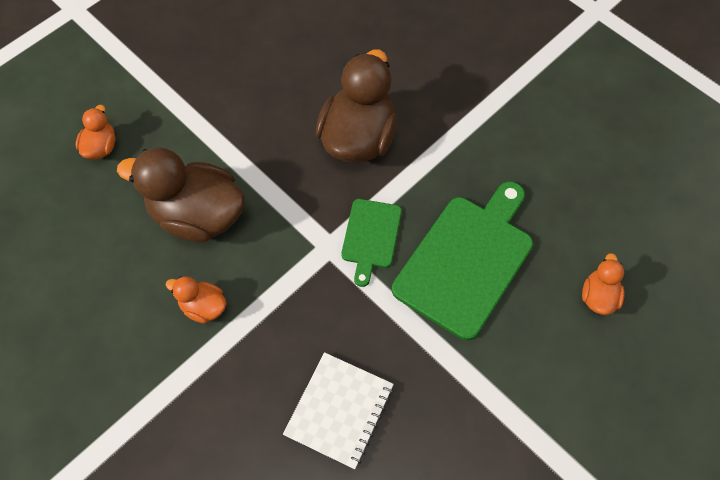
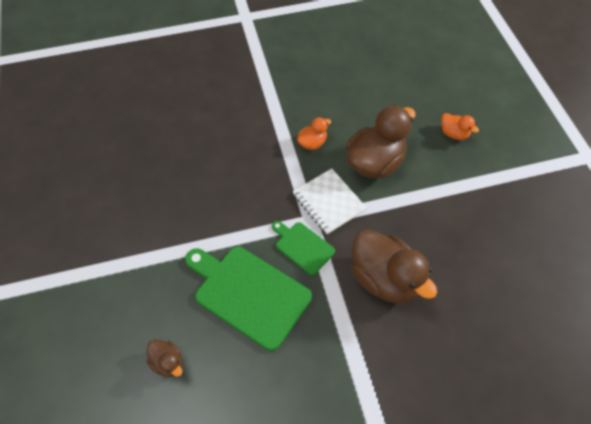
camera: 120 degrees right, 5 degrees down
white notebook [283,352,394,469] -> white notebook moved to [293,168,367,234]
green cutting board [392,182,533,340] -> green cutting board turned 150 degrees clockwise [185,247,312,351]
orange duck [582,253,625,315] -> brown duck [146,339,183,377]

